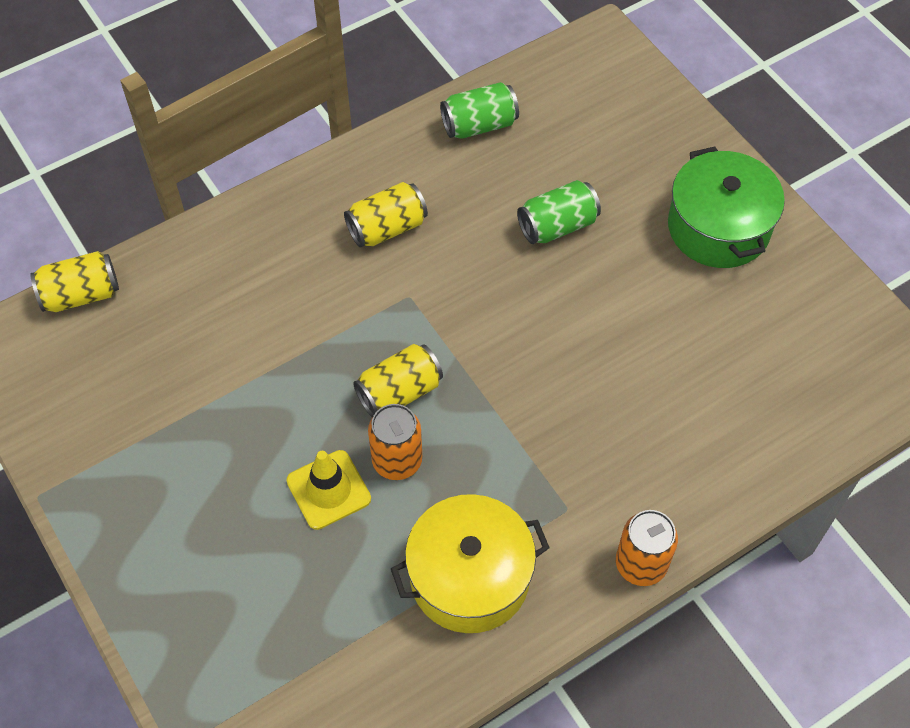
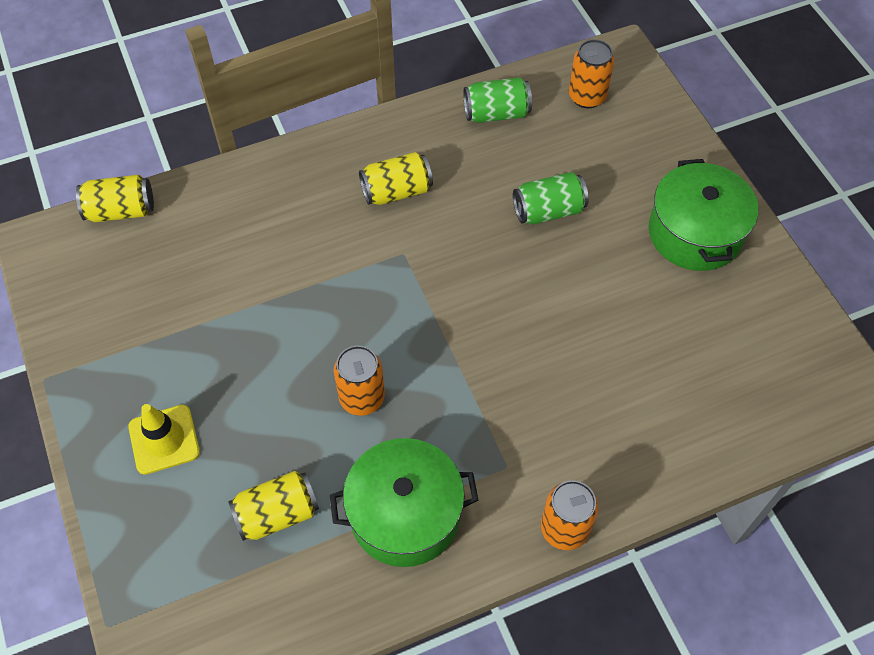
camera: 10 degrees right, 0 degrees up
yellow traffic cone [286,450,371,530] -> yellow traffic cone moved to [128,404,200,475]
yellow can [353,344,443,418] -> yellow can moved to [228,471,319,541]
yellow pot [391,494,549,633] -> green pot [330,438,478,567]
none -> orange can [569,39,614,108]

